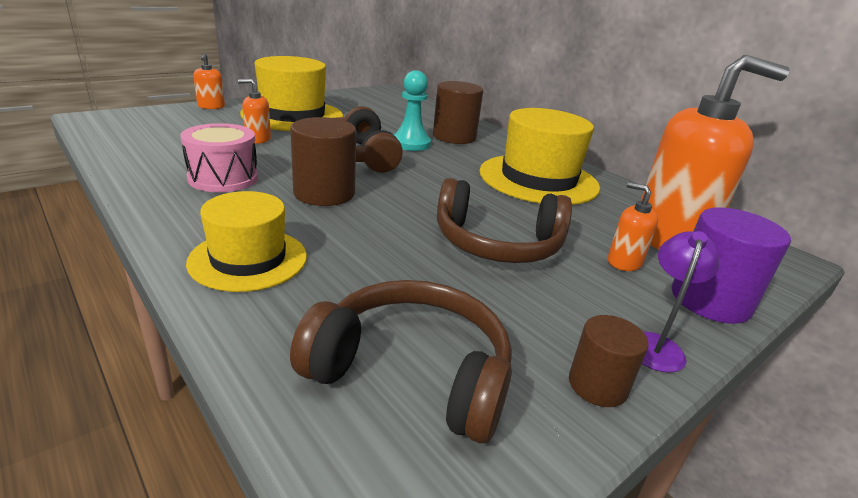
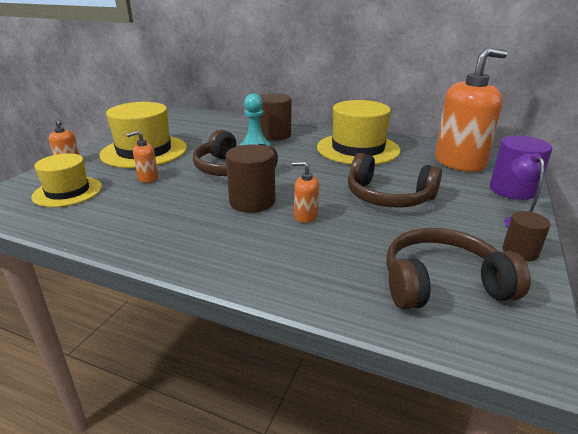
camera: 25 degrees left, 0 degrees up
pink drum [180,123,258,192] -> none
yellow hat [186,191,307,292] -> yellow hat moved to [31,153,102,207]
brown headphones [437,178,572,263] -> brown headphones turned 45 degrees clockwise [348,153,442,208]
orange soap dispenser [608,182,658,271] -> orange soap dispenser moved to [292,162,319,223]

